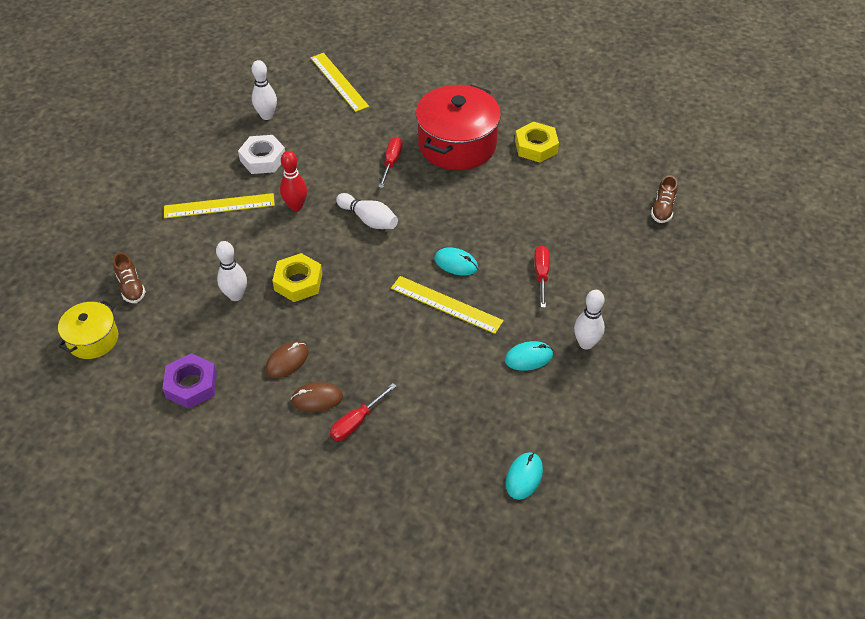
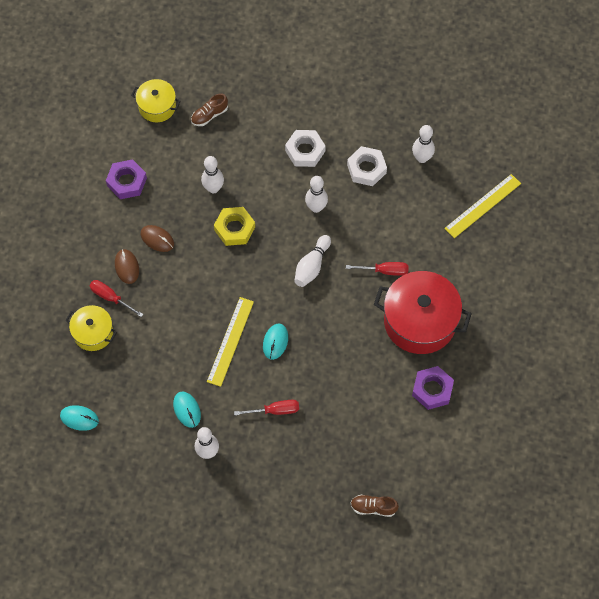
camera: 80 degrees right, 15 degrees up
yellow ruler [164,193,275,218] -> white nut [285,130,325,167]
red bowling pin [280,151,307,211] -> white bowling pin [305,176,328,213]
yellow nut [515,121,559,163] -> purple nut [412,366,454,410]
none -> yellow pot [66,305,117,351]

